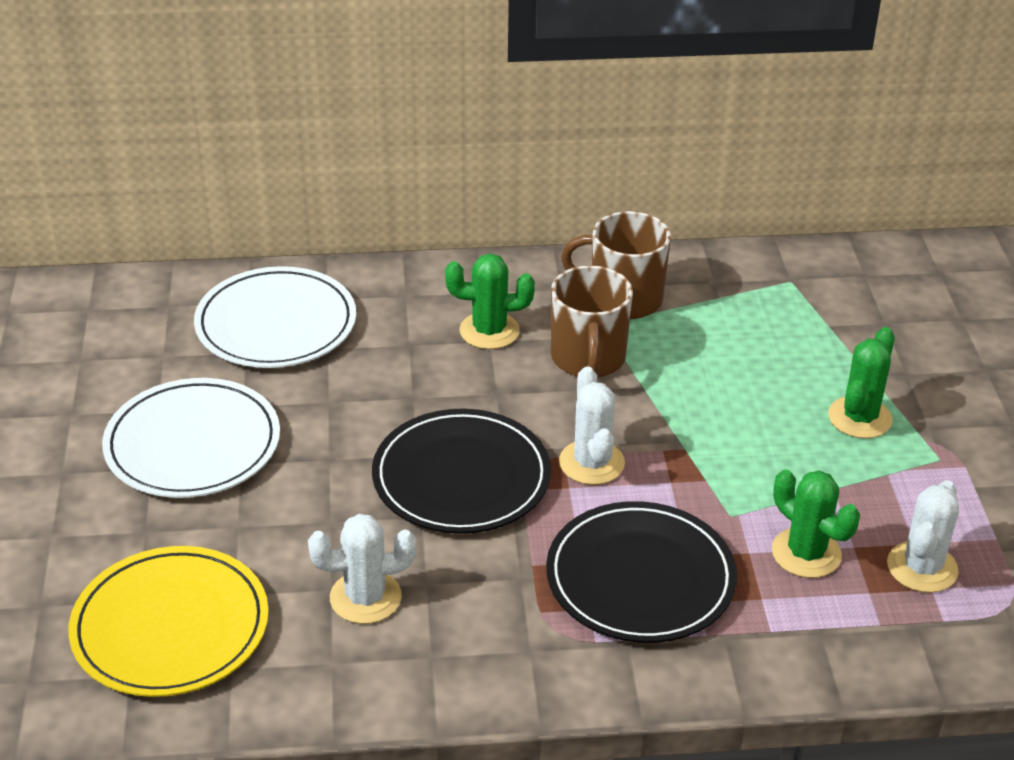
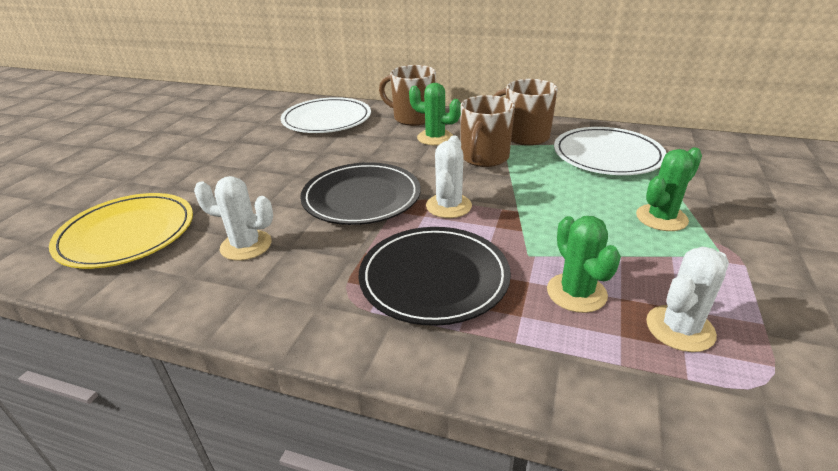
camera: 25 degrees right, 5 degrees down
white plate [102,378,280,498] -> white plate moved to [554,127,667,175]
none -> brown mug [379,65,436,126]

